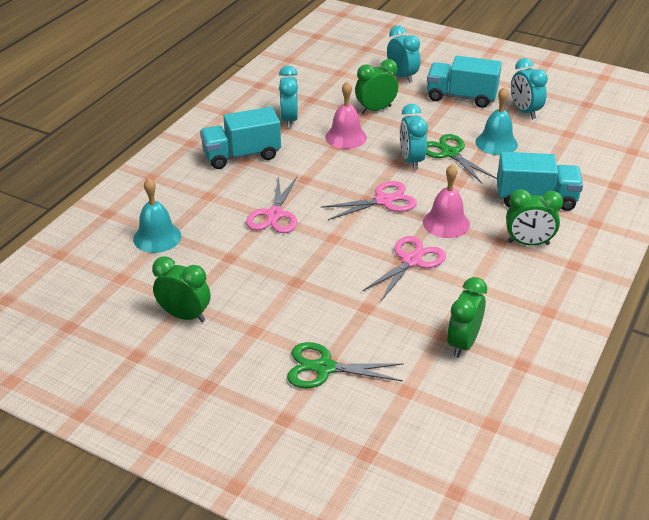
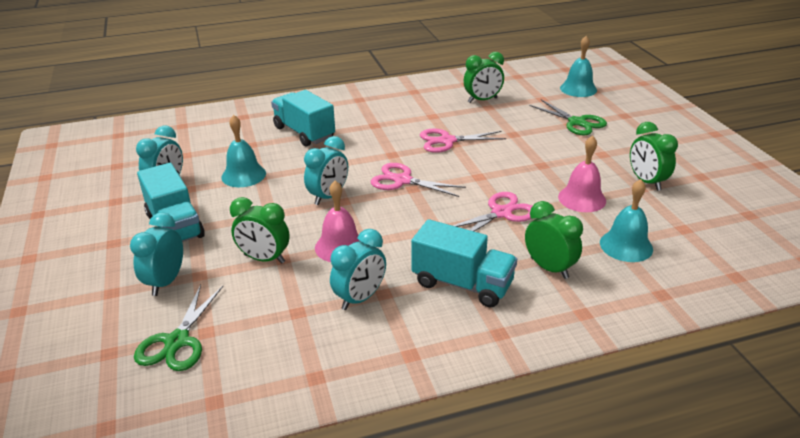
camera: 135 degrees left, 5 degrees down
pink bell [423,164,470,238] -> pink bell moved to [558,135,606,212]
green scissors [426,134,497,184] -> green scissors moved to [134,284,223,371]
green clock [506,189,563,245] -> green clock moved to [525,201,583,279]
none -> turquoise bell [560,36,597,97]

